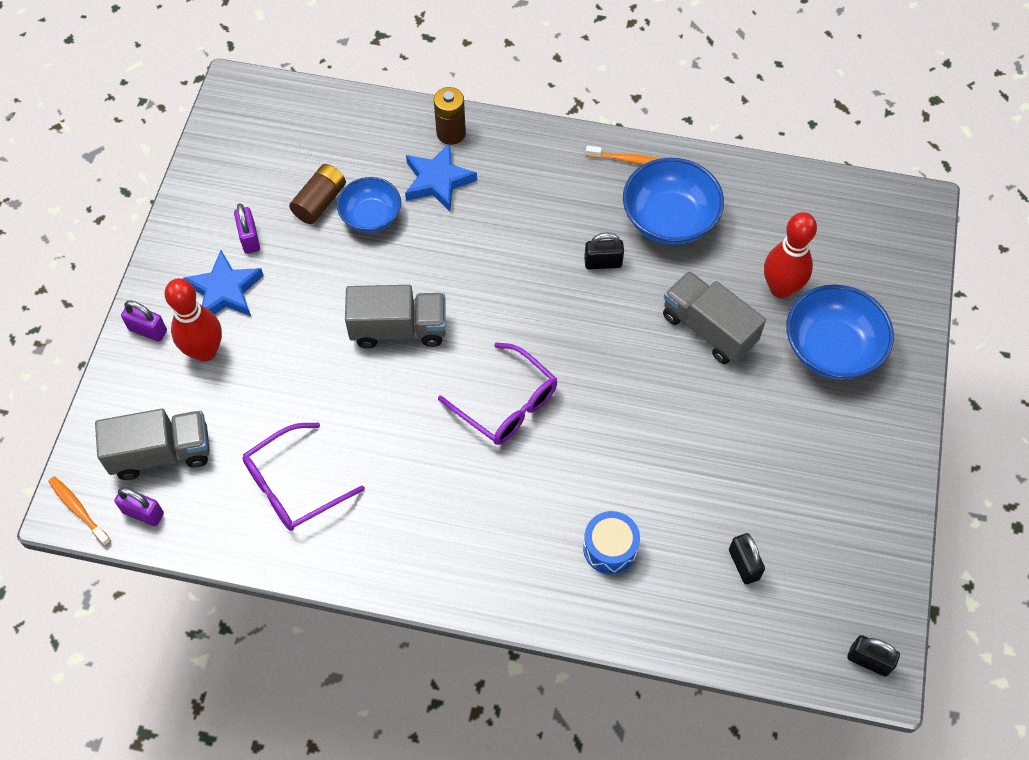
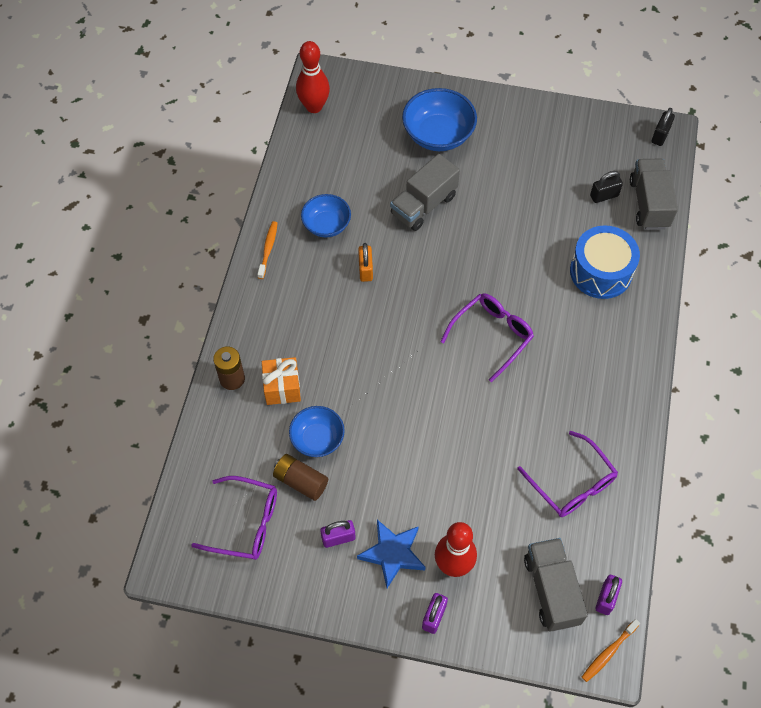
camera: 90 degrees left, 0 degrees up
grey truck [345,285,446,349] -> grey truck moved to [630,158,678,230]
blue star [405,143,477,211] -> orange gift [262,357,301,405]
blue drum [583,511,640,574] -> blue drum [570,226,640,299], size x1.63
black padlock [584,232,624,269] -> orange padlock [358,243,373,282]
blue bowl [623,158,724,245] -> blue bowl [301,194,351,237], size x0.64
red bowling pin [764,212,817,298] -> red bowling pin moved to [296,41,330,113]
none -> purple glasses [191,476,277,560]

